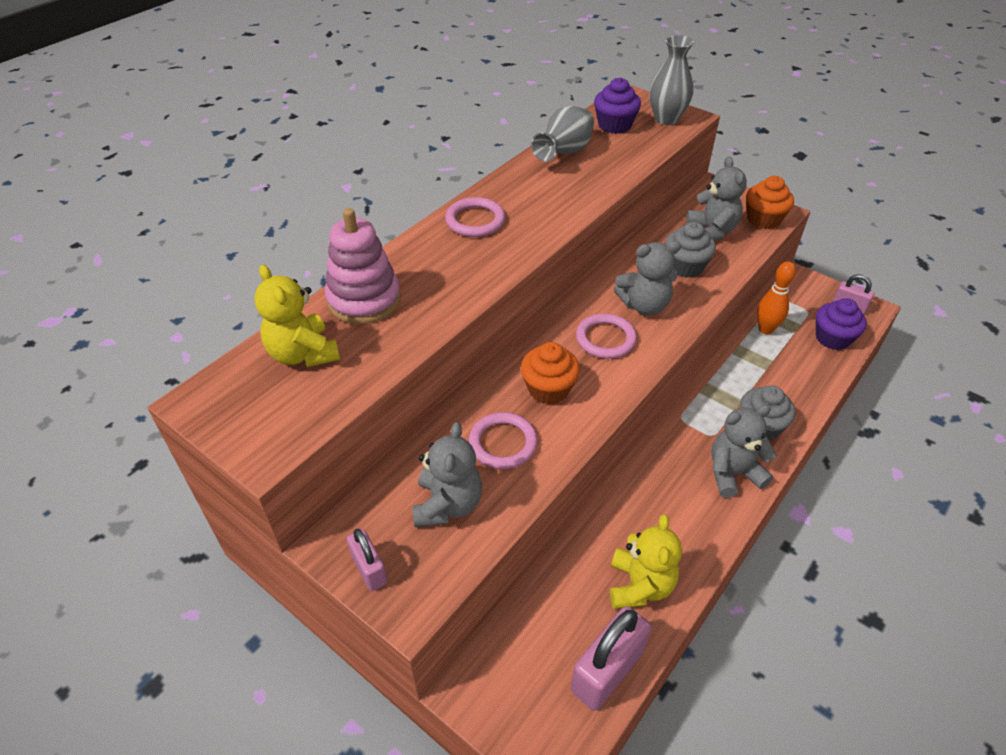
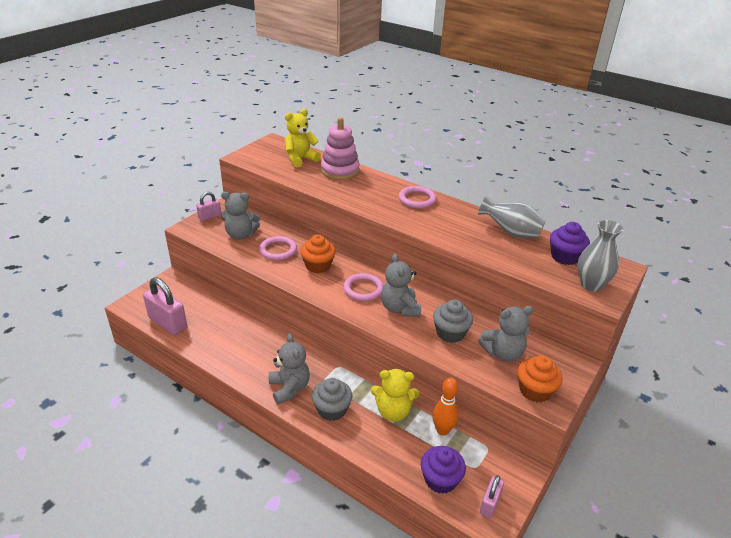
camera: 85 degrees right, 10 degrees down
yellow teddy bear [610,514,682,609] -> yellow teddy bear moved to [371,369,419,421]

